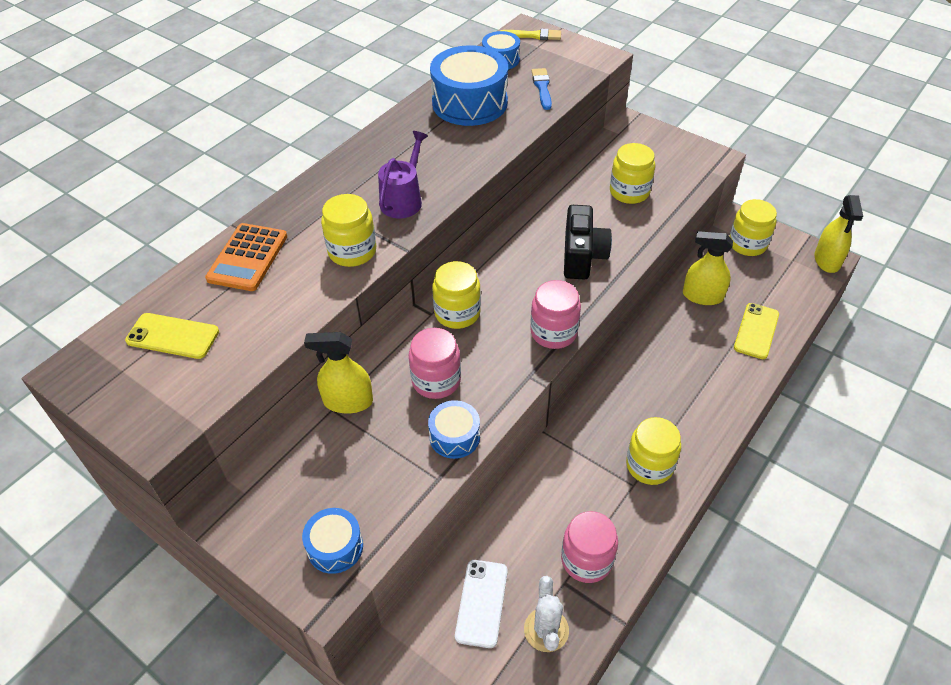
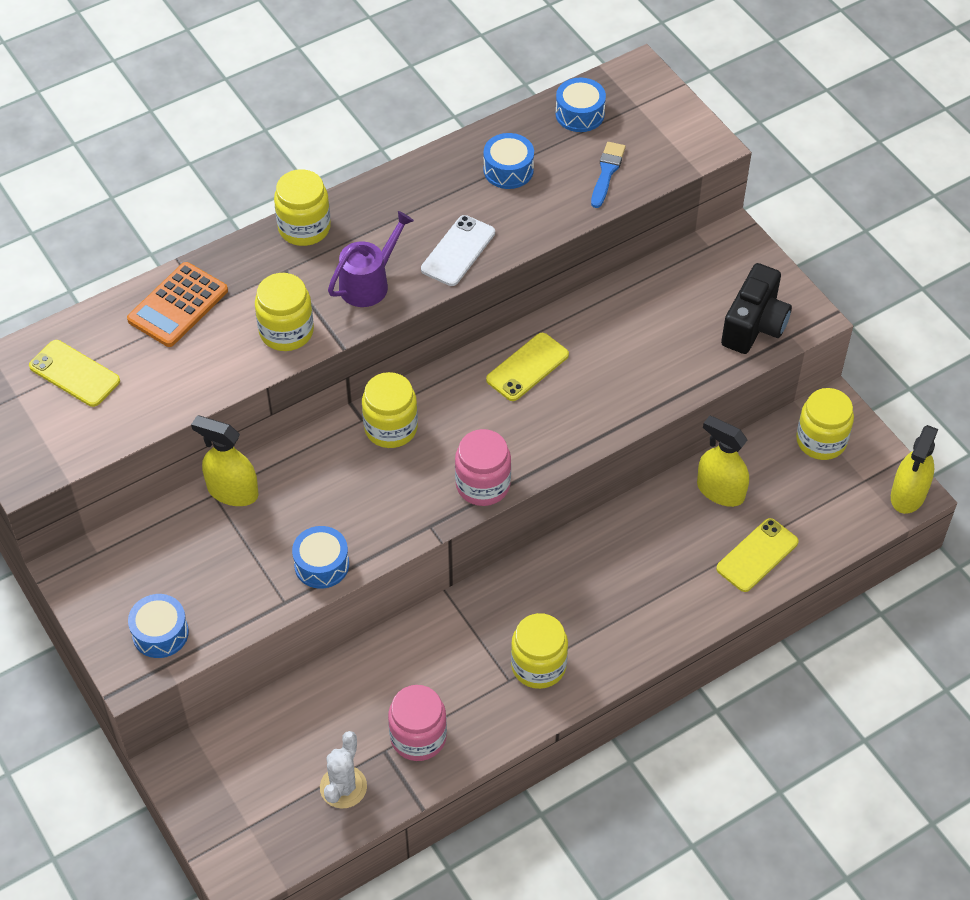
camera: 20 degrees right, 5 degrees up
pink jar [409,328,461,399] -> none
blue drum [430,45,508,126] -> blue drum [484,133,534,189], size x0.53
white phone [455,560,508,648] -> white phone moved to [421,215,495,286]
yellow brush [500,29,561,40] -> none
black camera [564,205,612,280] -> black camera moved to [721,263,792,354]
yellow jar [610,143,655,204] -> yellow jar moved to [274,169,331,246]
none -> yellow phone [486,333,569,401]

